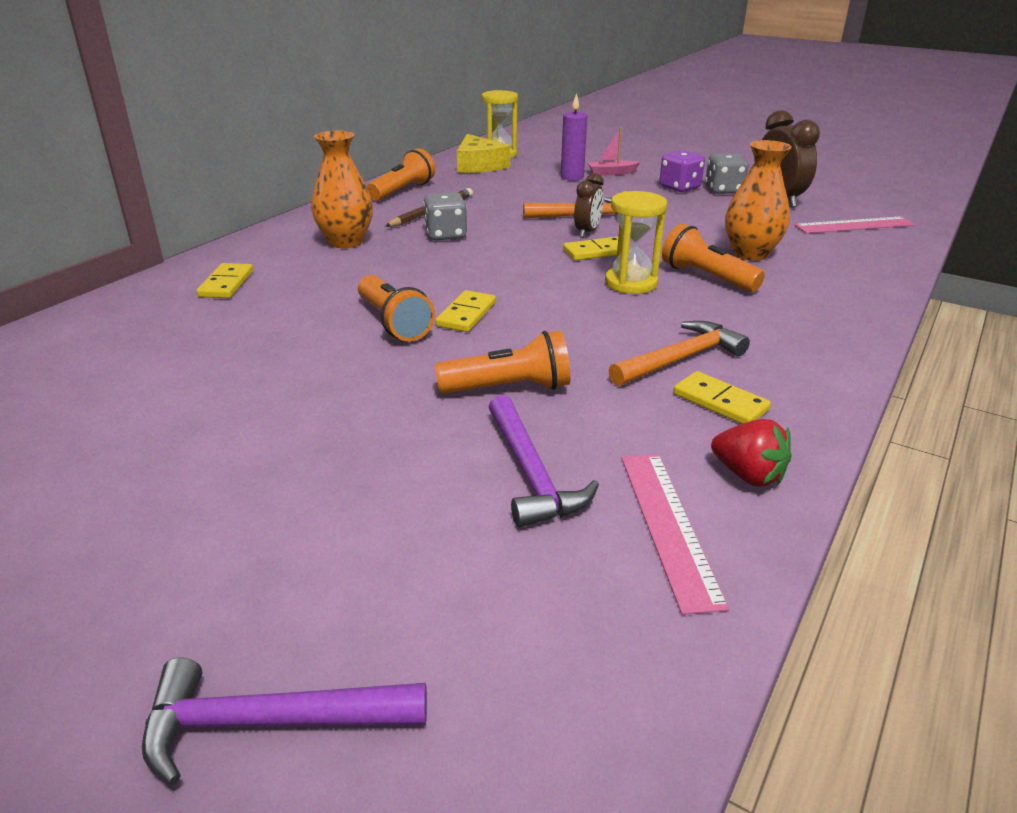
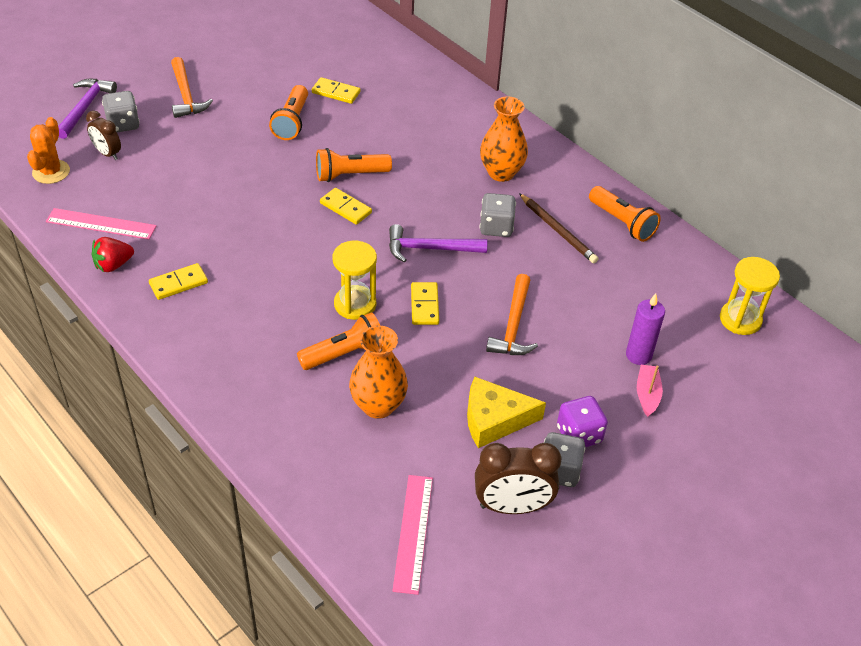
camera: 105 degrees right, 15 degrees up
yellow domino [197,263,253,298] -> yellow domino moved to [312,77,361,104]
orange flashlight [435,331,570,394] -> orange flashlight moved to [269,85,308,140]
yellow cheese [457,134,510,173] -> yellow cheese moved to [467,377,546,448]
purple hammer [489,395,599,527] -> purple hammer moved to [389,224,488,262]
brown clock [574,173,604,237] -> brown clock moved to [86,111,121,160]
orange hammer [609,321,750,386] -> orange hammer moved to [171,57,213,118]
none -> orange cactus [27,117,70,184]
none -> grey dice [102,91,140,133]

